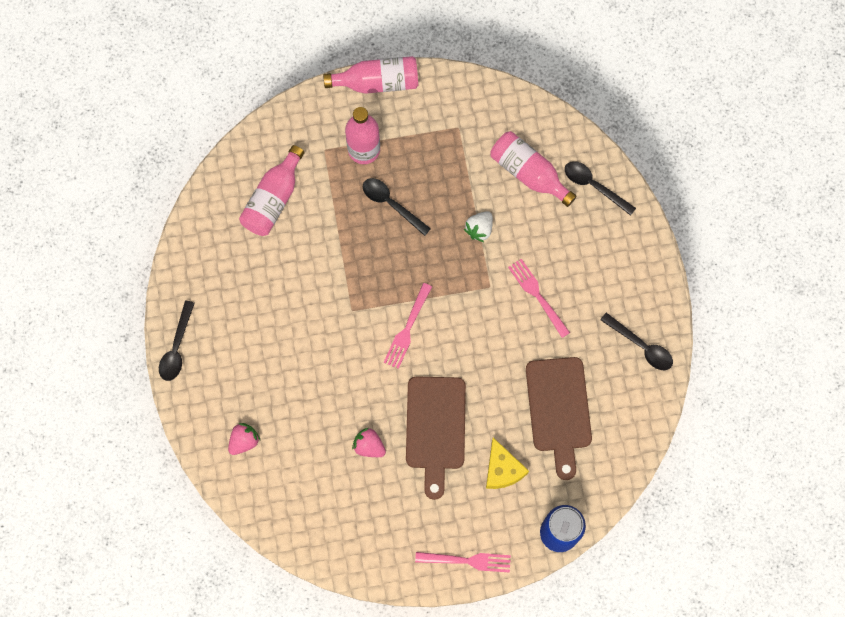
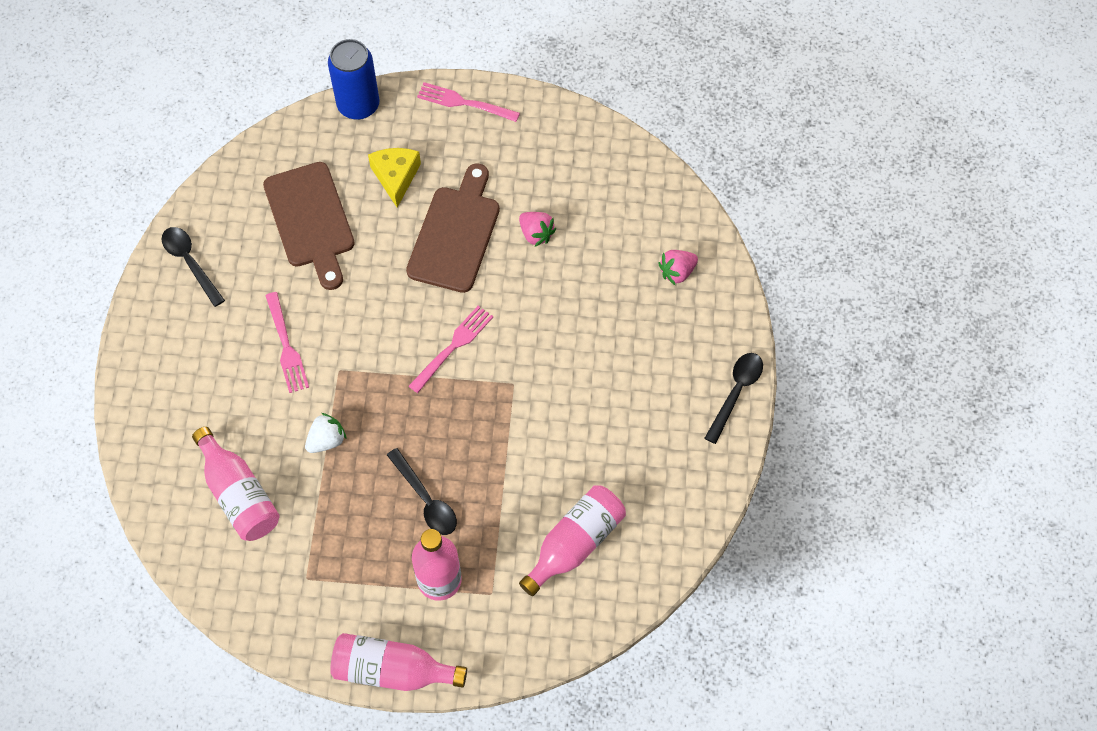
camera: 165 degrees left, 10 degrees down
brown cutting board [526,357,592,480] -> brown cutting board turned 150 degrees clockwise [263,162,355,290]
black spoon [565,161,636,216] -> none

